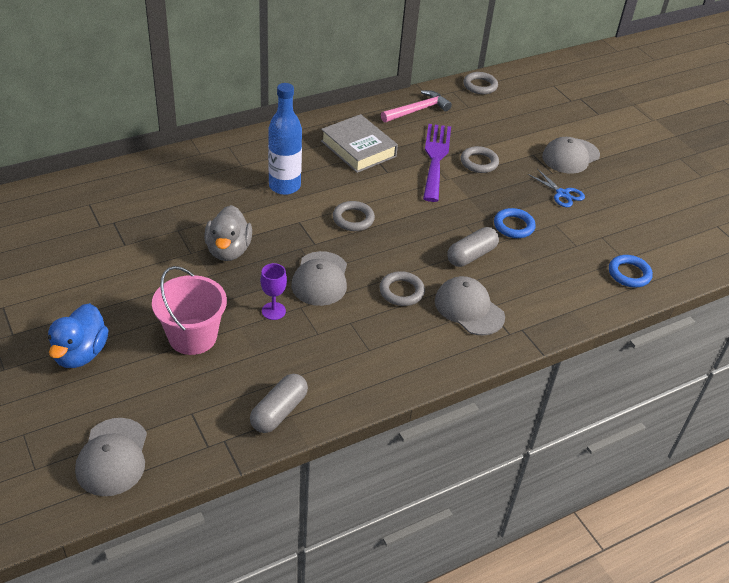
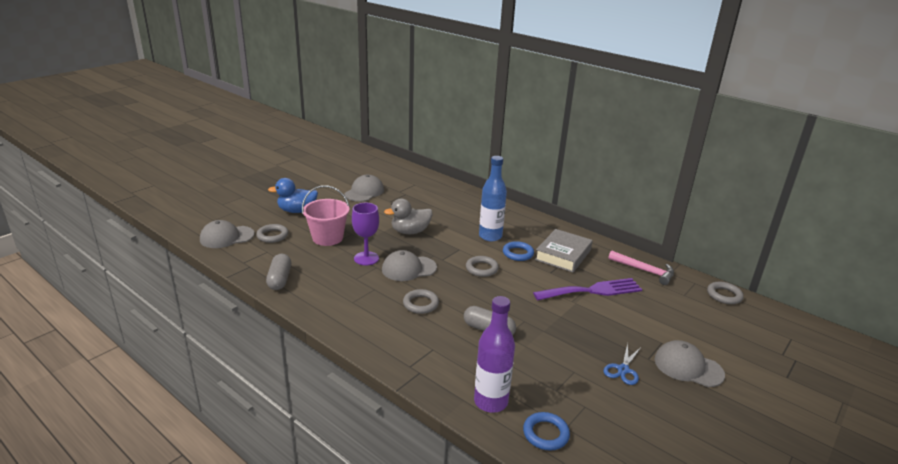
camera: 70 degrees right, 15 degrees down
grey capsule [250,374,308,433] -> grey capsule turned 75 degrees clockwise [266,254,291,290]
purple goblet [260,263,287,320] -> purple goblet [352,203,379,265], size x1.50
grey cap [435,276,505,335] -> grey cap moved to [345,175,384,202]
grey ring [461,146,499,173] -> grey ring moved to [256,224,288,243]
blue ring [494,208,536,238] -> blue ring moved to [503,241,534,261]
none -> purple bottle [474,296,515,413]

